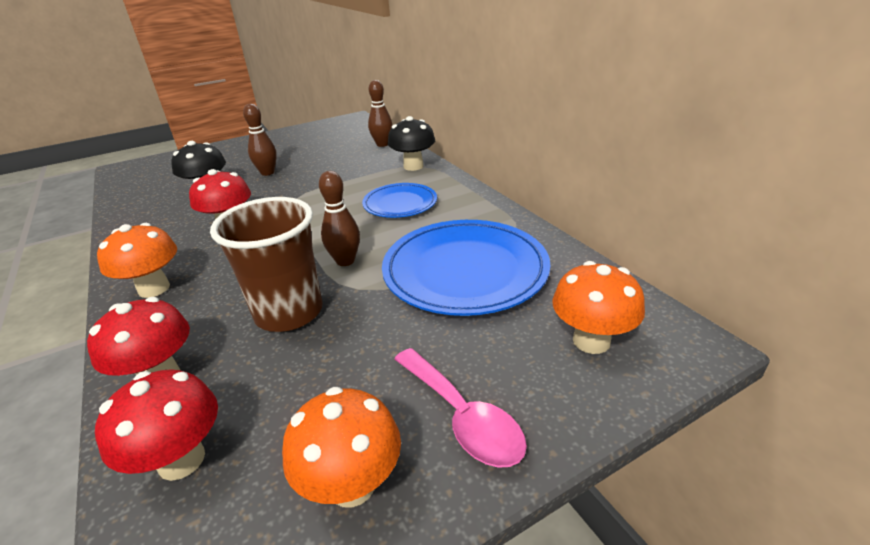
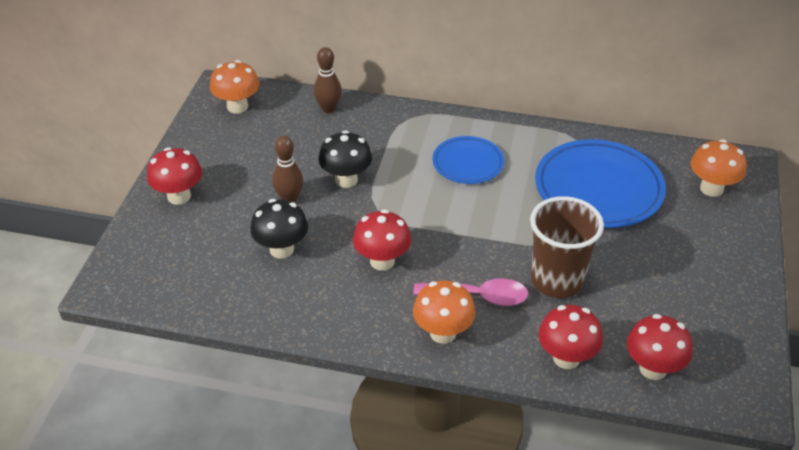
camera: 50 degrees left, 10 degrees up
orange mushroom [282,387,401,508] -> orange mushroom moved to [210,60,259,114]
brown bowling pin [319,171,360,266] -> none
black mushroom [388,116,435,171] -> black mushroom moved to [318,130,372,188]
pink spoon [394,348,527,468] -> pink spoon moved to [413,279,528,306]
none -> red mushroom [147,147,202,205]

